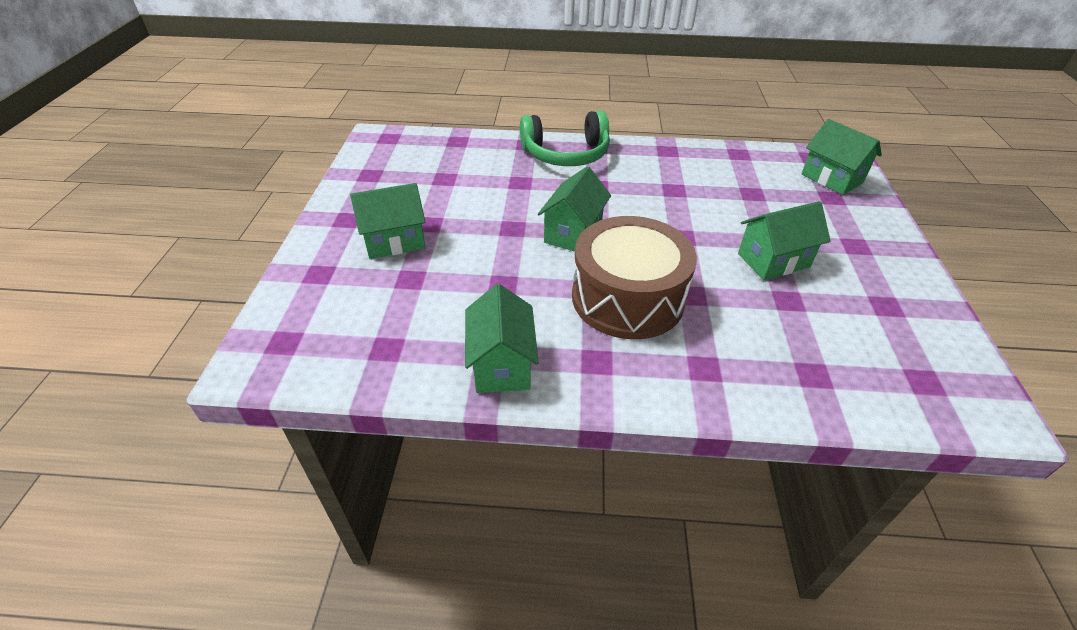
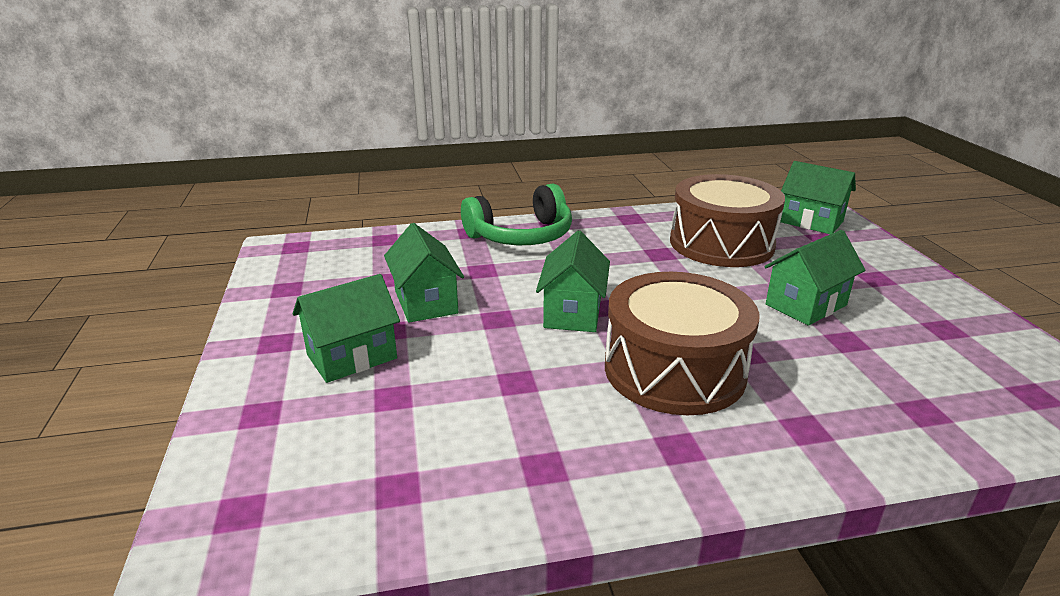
camera: 15 degrees left, 15 degrees down
green house [465,284,539,393] -> green house moved to [384,223,464,323]
none -> brown drum [670,174,785,267]

